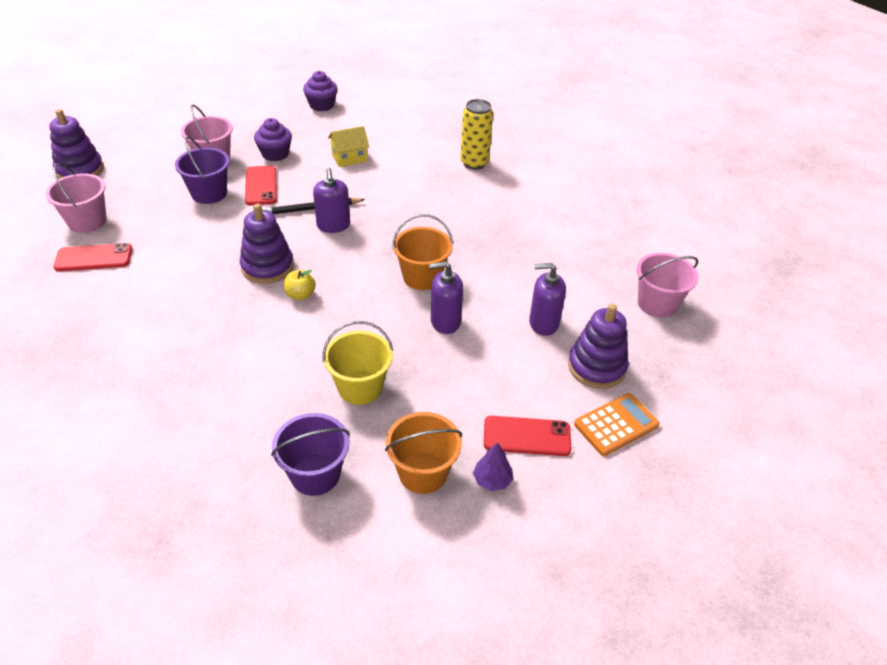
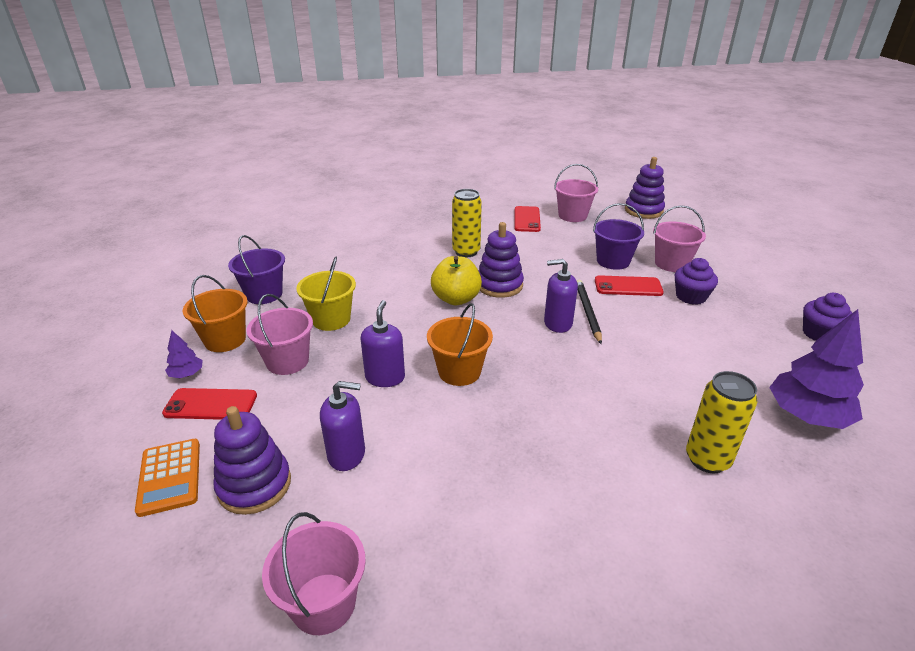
camera: 105 degrees right, 10 degrees down
yellow apple [284,269,316,300] -> yellow apple [431,256,482,305], size x1.77
yellow house [328,126,369,167] -> none
red phone [484,416,571,456] -> red phone turned 75 degrees clockwise [162,388,257,420]
purple soap dispenser [529,263,566,336] -> purple soap dispenser turned 75 degrees clockwise [320,381,365,471]
none -> pink bucket [247,294,313,375]
none -> yellow can [452,189,482,257]
none -> purple tree [769,309,864,429]

